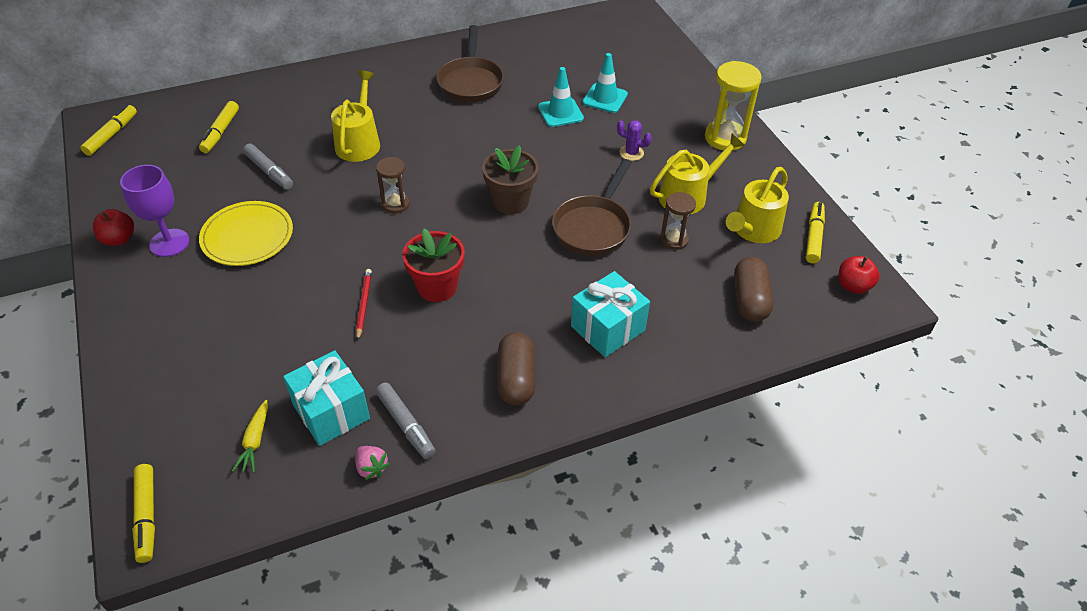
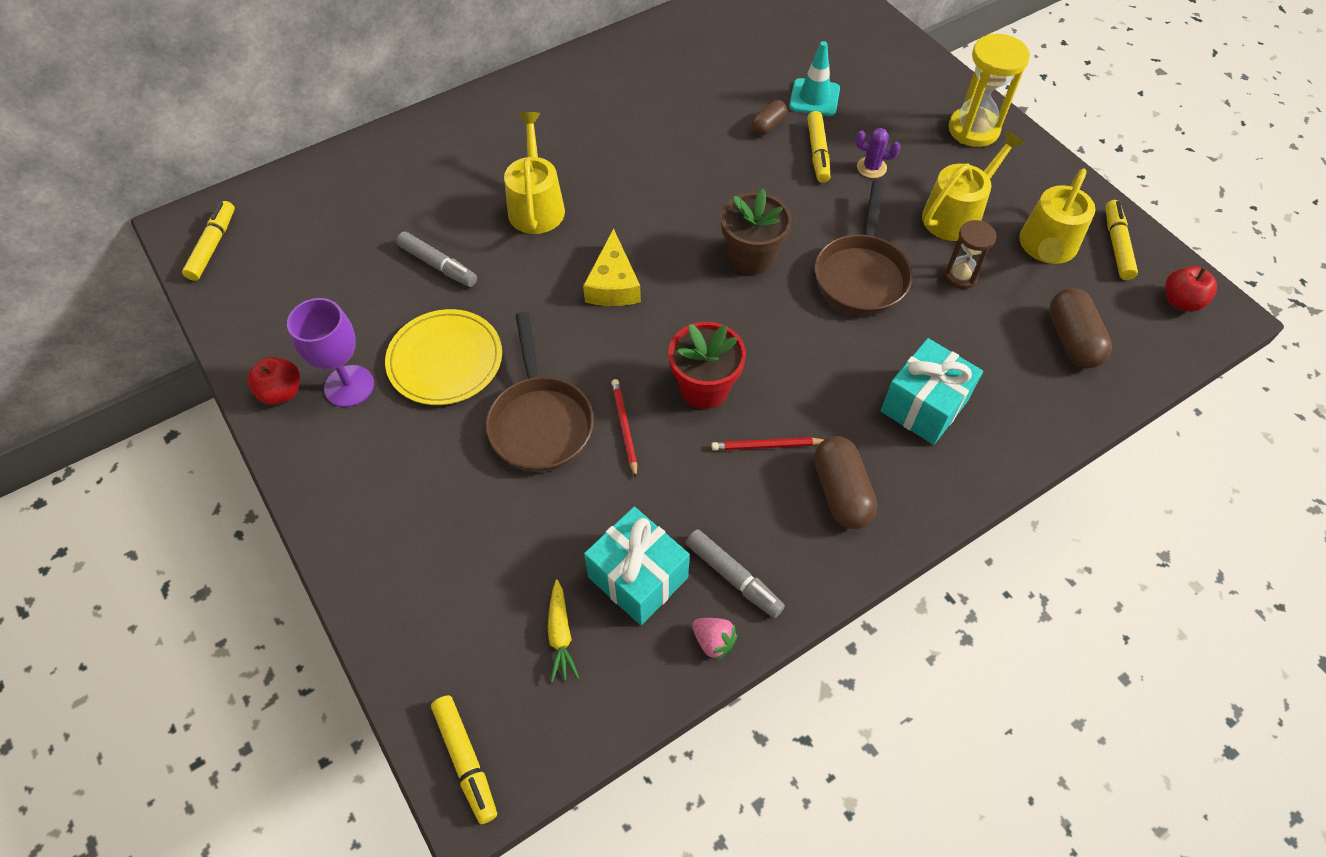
camera: 10 degrees left, 10 degrees up
yellow marker [199,101,239,153] -> yellow marker moved to [807,111,830,183]
brown hourglass [376,157,410,214] -> yellow cheese [583,228,641,306]
brown pan [437,25,504,103] -> brown pan moved to [486,312,594,472]
turquoise traffic cone [538,67,584,127] -> brown capsule [752,100,787,136]
none -> red pencil [711,437,824,451]

